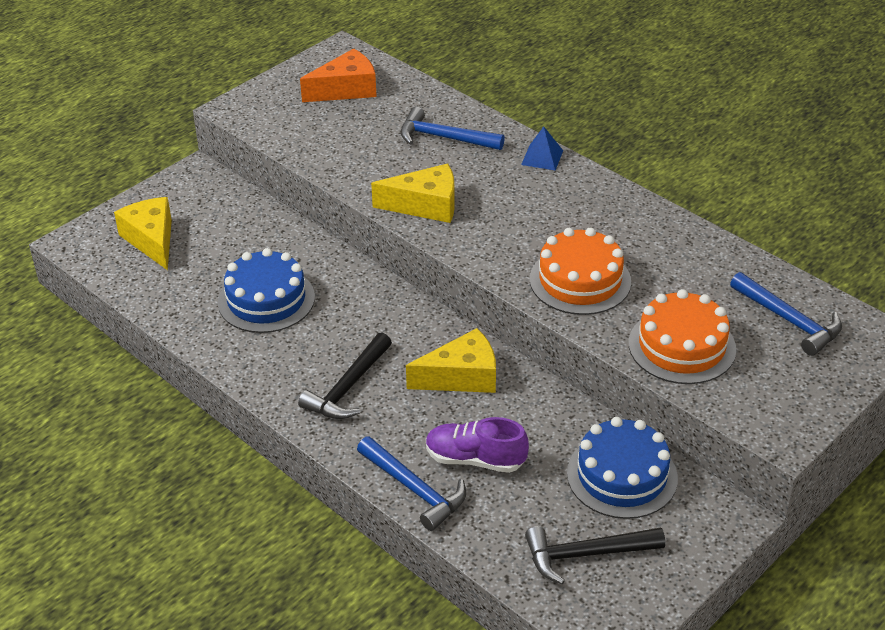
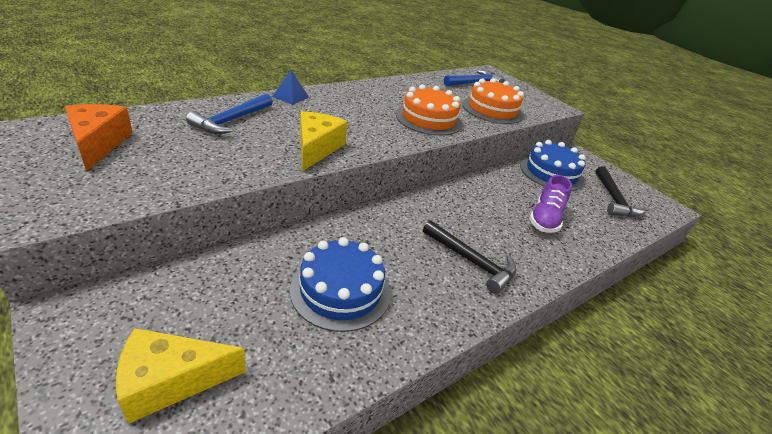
camera: 85 degrees left, 5 degrees down
blue hammer [357,436,466,531] -> none
yellow cheese [406,328,496,393] -> none

